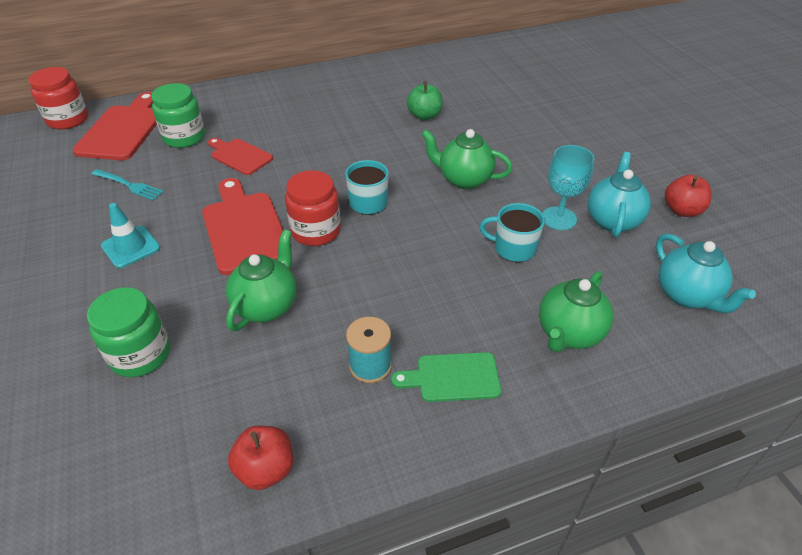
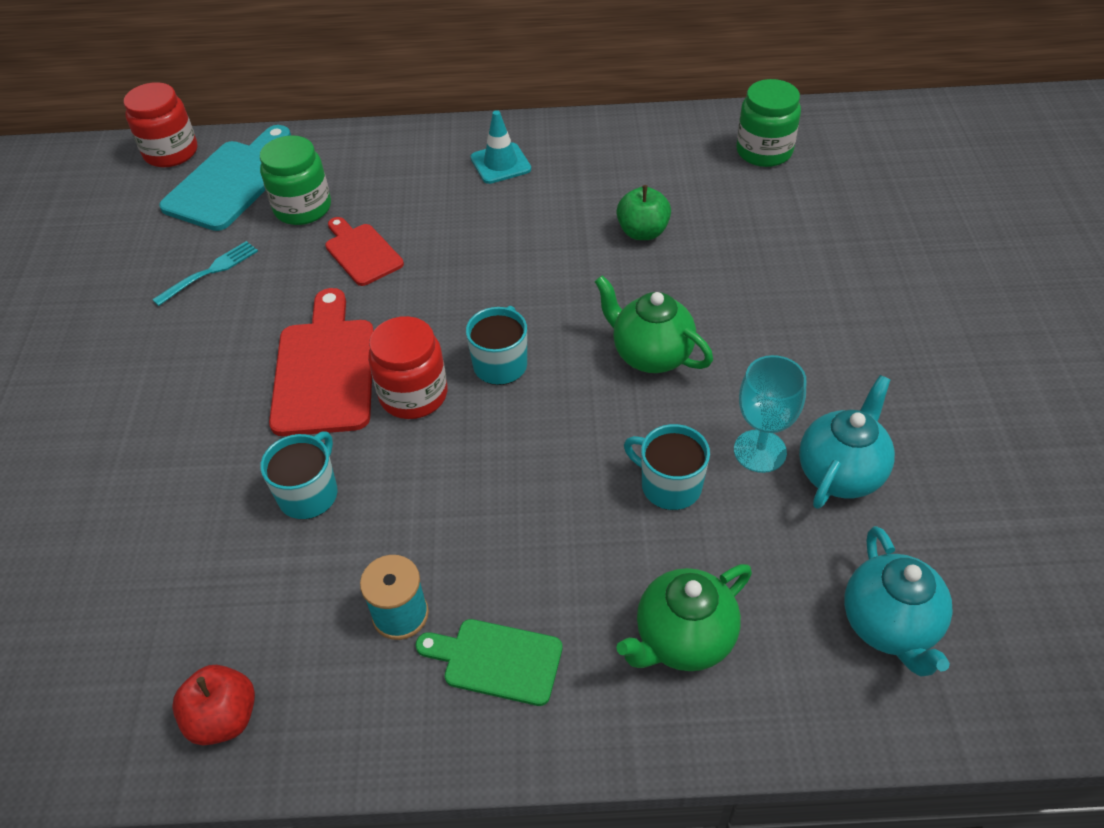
camera: 20 degrees right, 5 degrees up
red cutting board [72,92,157,161] -> turquoise cutting board [159,125,291,231]
green jar [87,287,170,377] -> green jar moved to [736,79,801,167]
turquoise fork [92,169,164,201] -> turquoise fork turned 90 degrees counterclockwise [152,241,258,306]
turquoise traffic cone [101,203,160,268] -> turquoise traffic cone moved to [470,110,531,184]
green teapot [226,230,297,331] -> turquoise mug [260,432,338,519]
red apple [665,174,712,217] -> none

